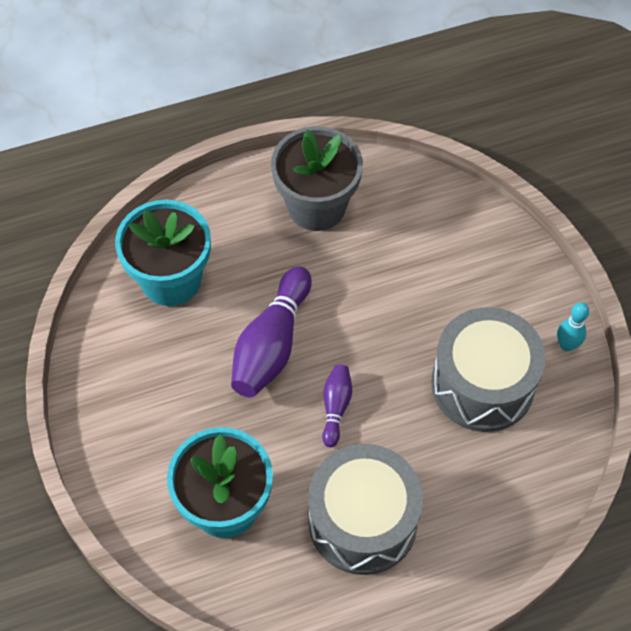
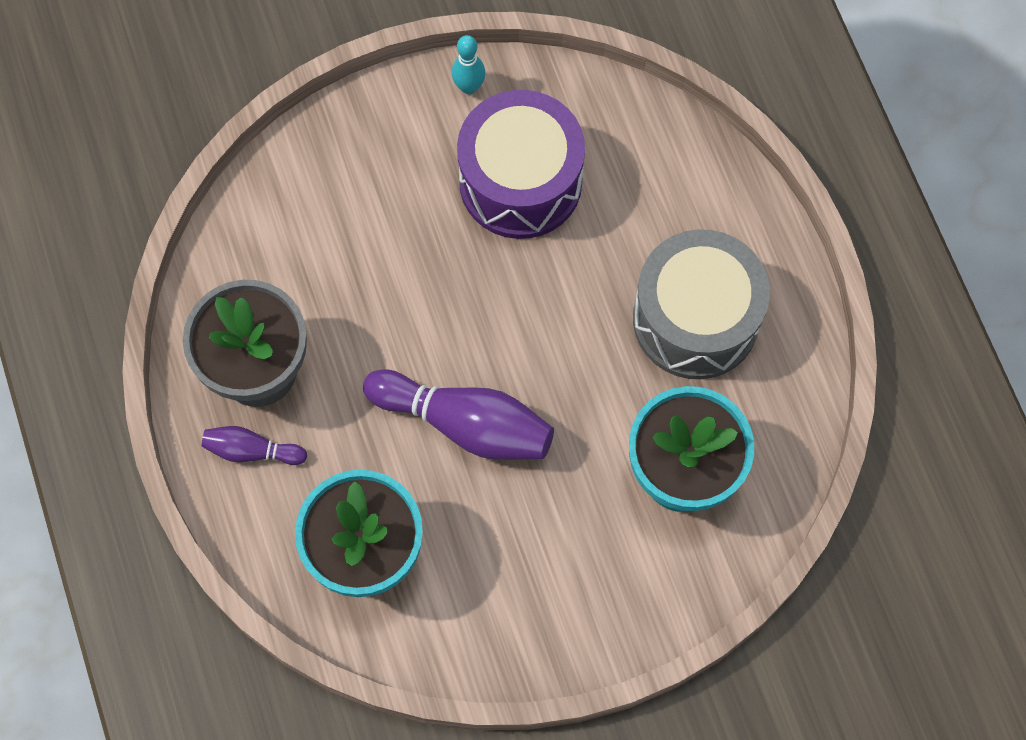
camera: 90 degrees left, 10 degrees up
purple bowling pin [322,365,352,447] -> purple bowling pin moved to [202,426,307,465]
grey drum [431,307,546,432] -> purple drum [457,90,585,239]

